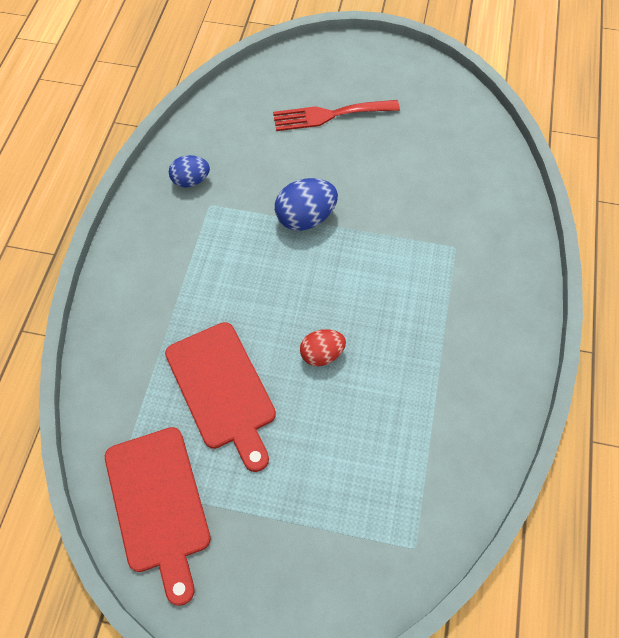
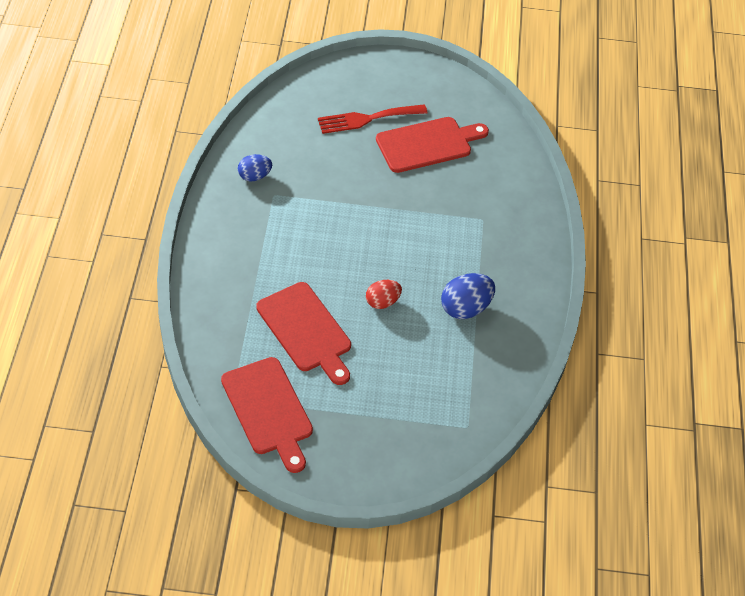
camera: 10 degrees left, 10 degrees down
blue egg [275,178,338,231] -> blue egg moved to [441,273,495,319]
none -> red cutting board [376,117,489,173]

